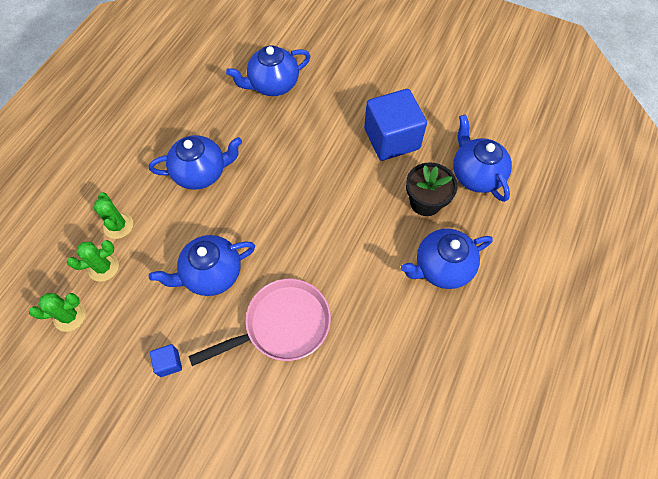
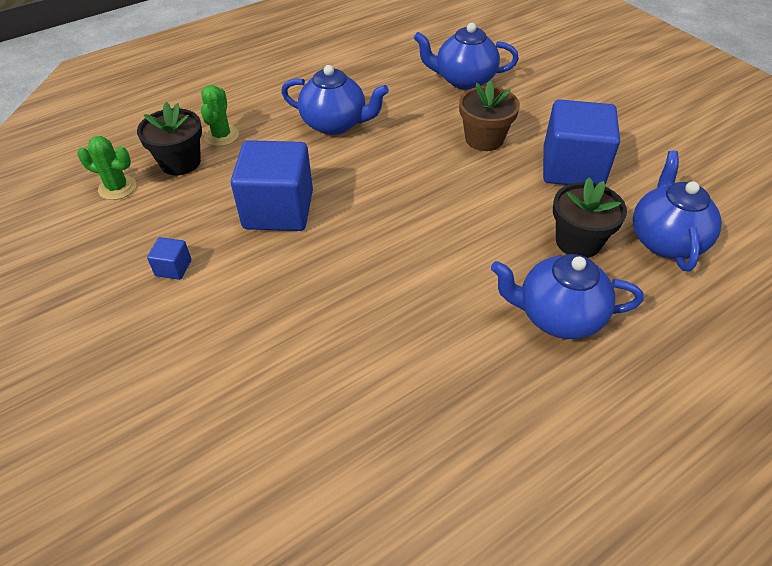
camera: 30 degrees right, 15 degrees down
green cactus [67,240,119,282] -> black flower pot [137,102,202,175]
blue teapot [149,235,255,296] -> blue cube [231,140,313,231]
pink pan [189,279,331,366] -> none
none -> brown flower pot [459,81,520,151]

